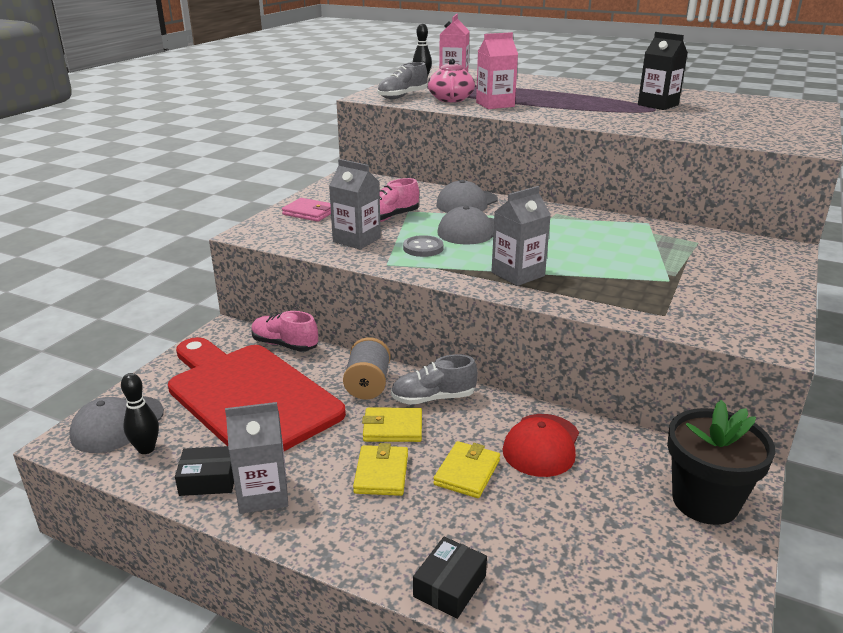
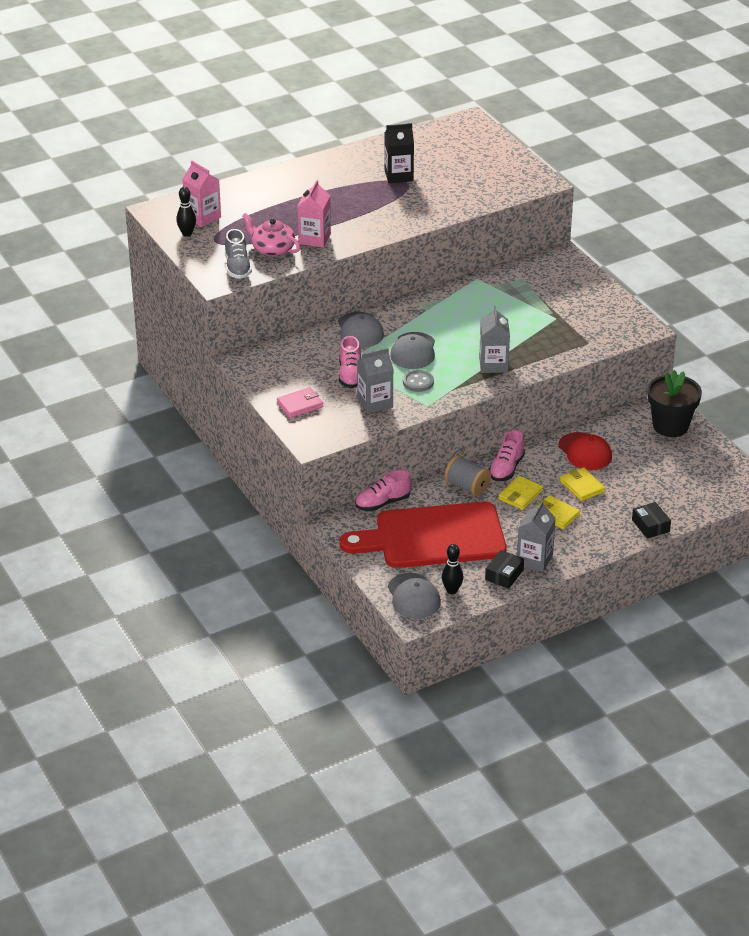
camera: 55 degrees left, 10 degrees up
grey shoe [391,354,477,405] -> pink shoe [489,430,525,481]

